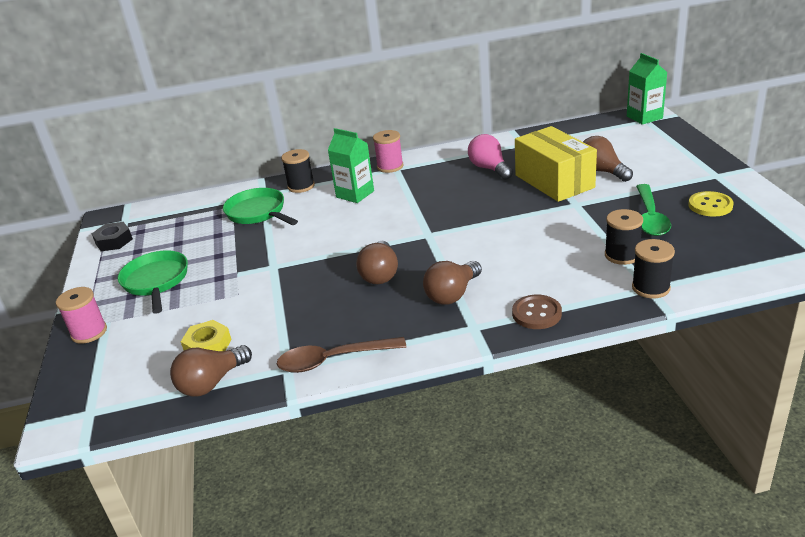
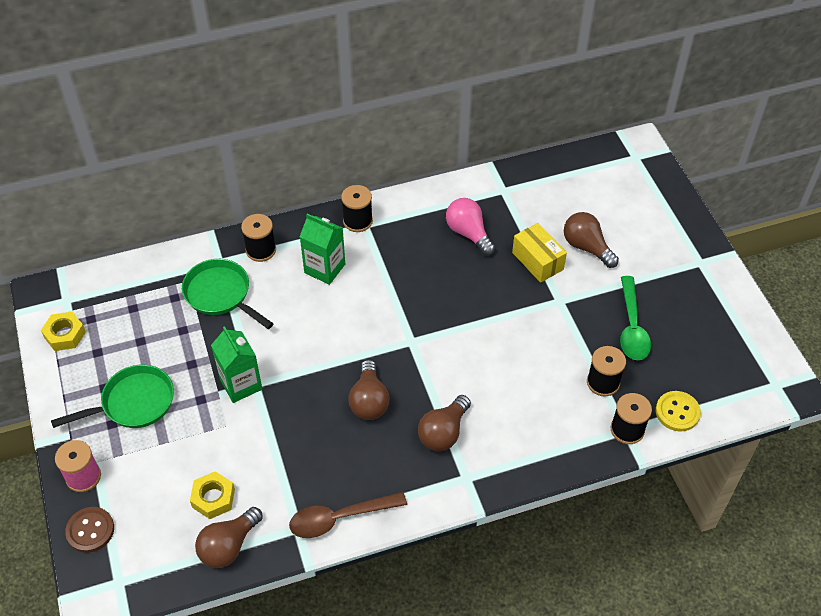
camera: 10 degrees left, 20 degrees up
black nut [91,222,133,251] -> yellow nut [41,312,86,351]
green pan [118,250,188,314] -> green pan turned 90 degrees clockwise [51,365,174,428]
pink spool [373,130,403,173] -> black spool [341,185,373,232]
brown button [512,295,562,329] -> brown button moved to [65,507,114,553]
yellow box [515,126,597,202] -> yellow box [512,223,567,283], size x0.62
green carton [627,53,668,125] -> green carton moved to [211,326,262,403]
yellow button [688,191,734,217] -> yellow button moved to [656,391,701,431]

